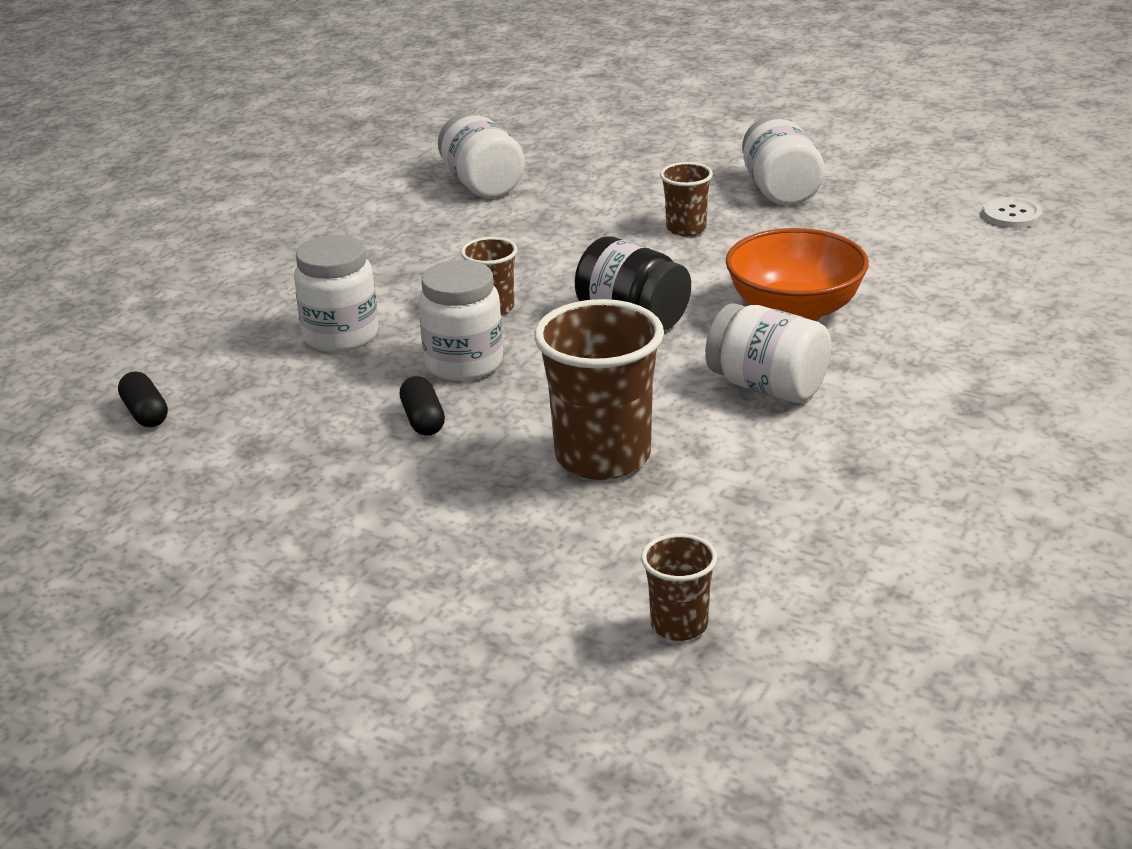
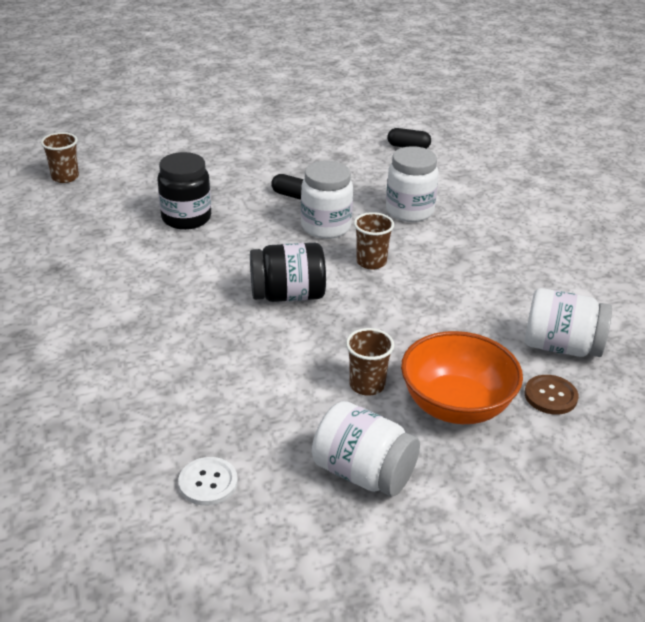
camera: 130 degrees right, 5 degrees up
brown cup [534,299,664,480] -> black jar [157,152,211,230]
white jar [705,303,831,403] -> none
orange bowl [726,228,869,321] -> orange bowl moved to [401,331,523,424]
white button [983,197,1042,228] -> white button moved to [178,457,238,506]
none -> brown button [525,375,578,415]

